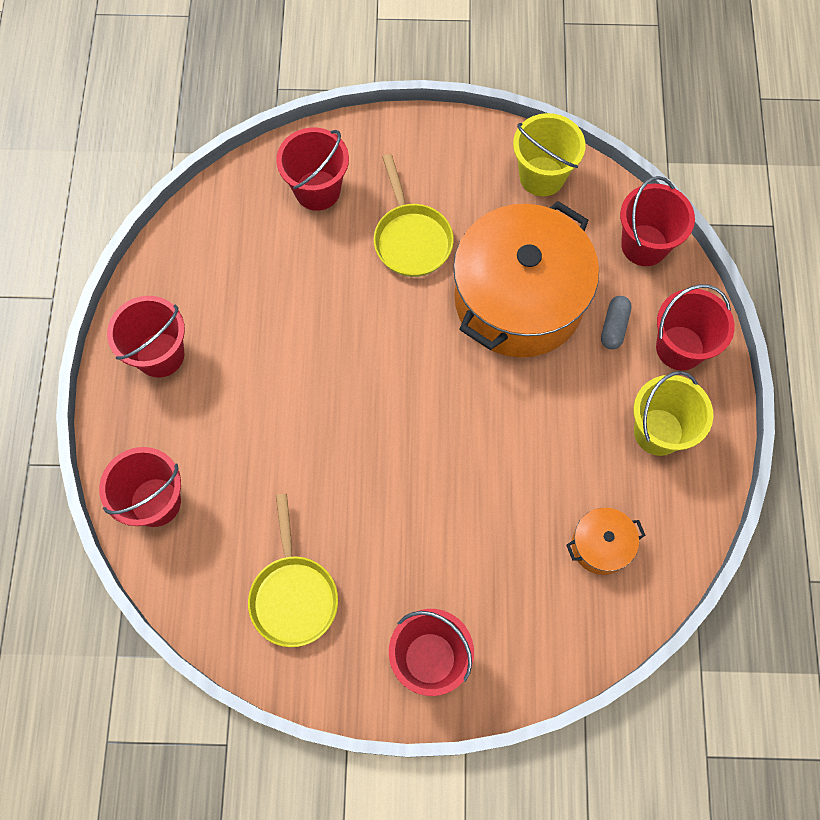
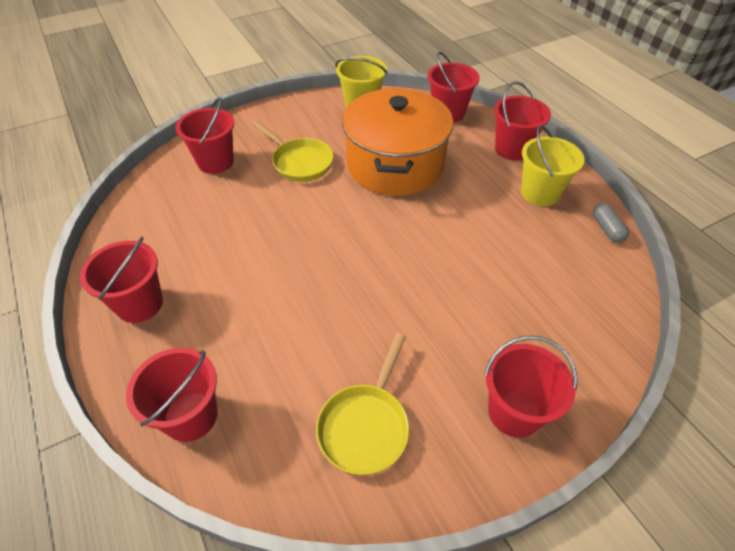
camera: 30 degrees left, 20 degrees down
yellow pan [248,494,338,647] -> yellow pan turned 60 degrees clockwise [316,333,409,475]
orange pot [566,508,645,575] -> none
grey capsule [601,296,632,349] -> grey capsule moved to [593,203,629,243]

